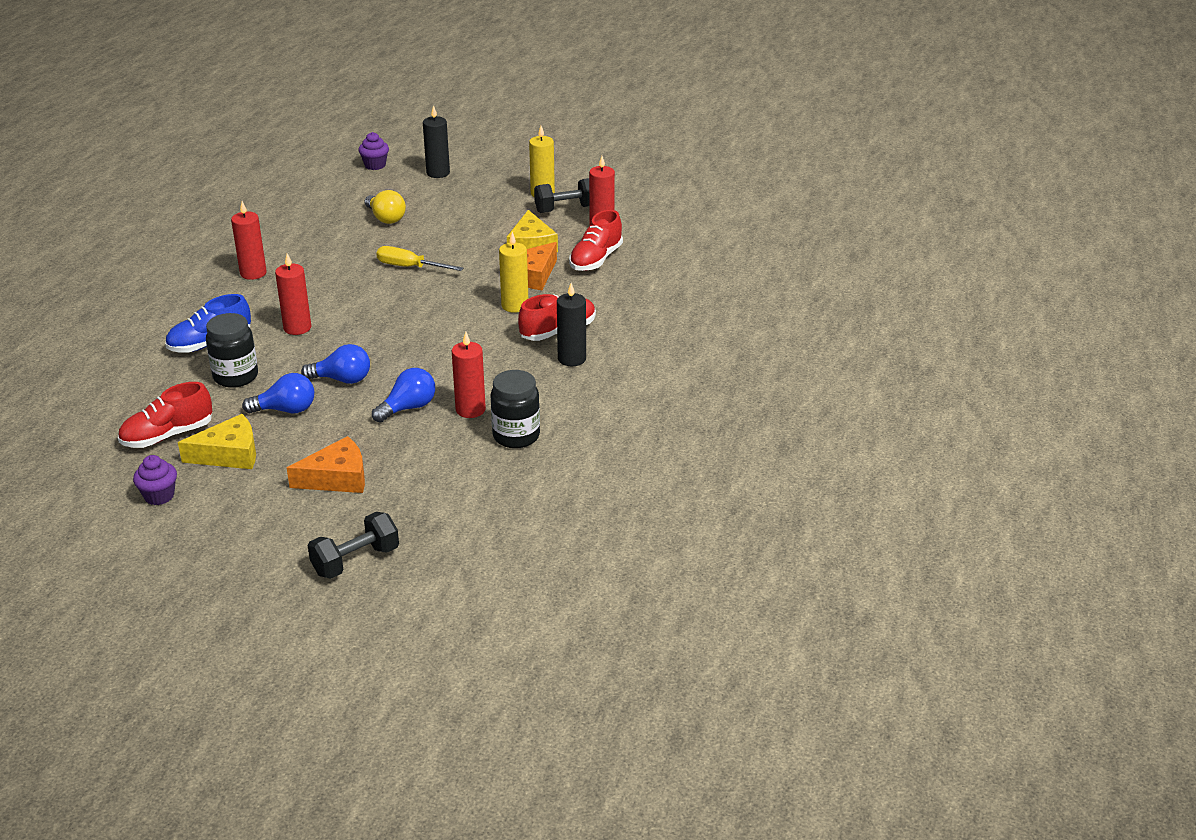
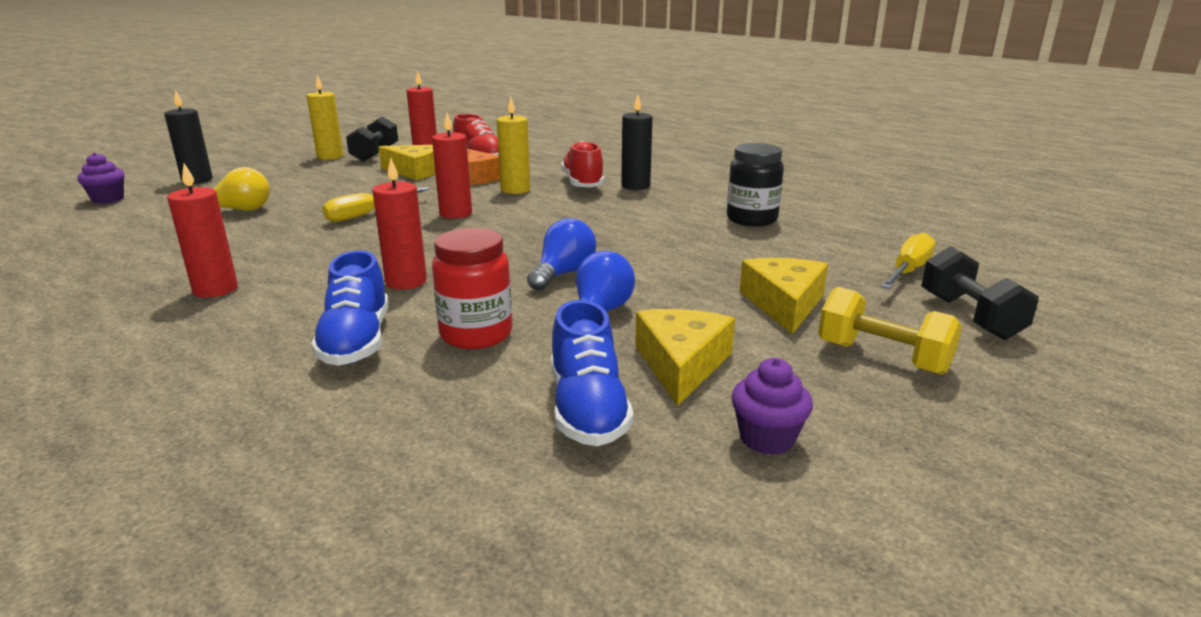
camera: 65 degrees left, 10 degrees down
red shoe [118,382,212,448] -> blue shoe [551,300,634,446]
black jar [206,313,258,388] -> red jar [432,228,512,349]
orange cheese [287,436,365,493] -> yellow cheese [739,258,828,334]
blue light bulb [372,368,435,423] -> none
red candle [452,332,486,418] -> red candle moved to [432,113,472,219]
none -> yellow dumbbell [818,287,962,375]
none -> yellow screwdriver [880,232,935,289]

